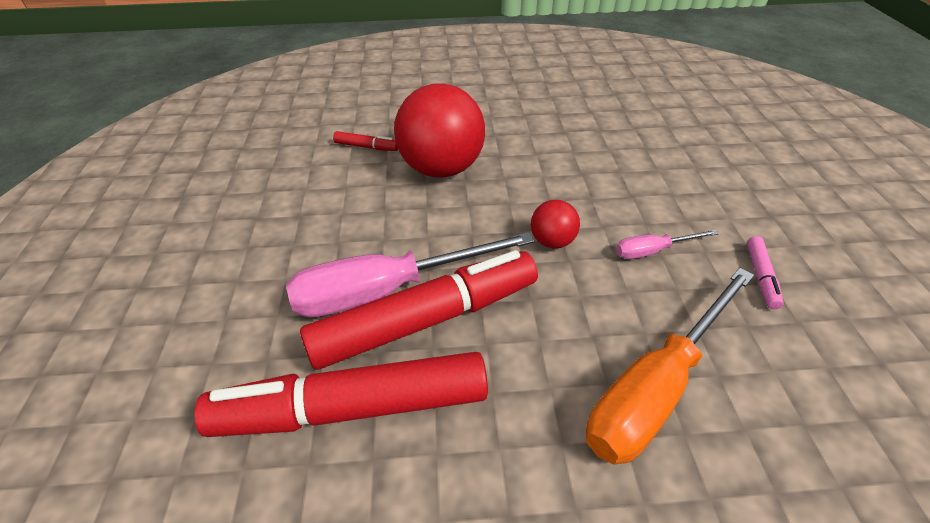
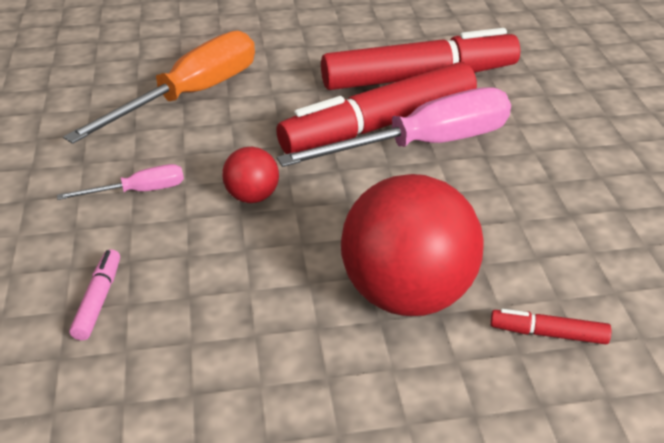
camera: 175 degrees right, 5 degrees down
pink marker [747,236,784,309] -> pink marker moved to [69,249,120,341]

